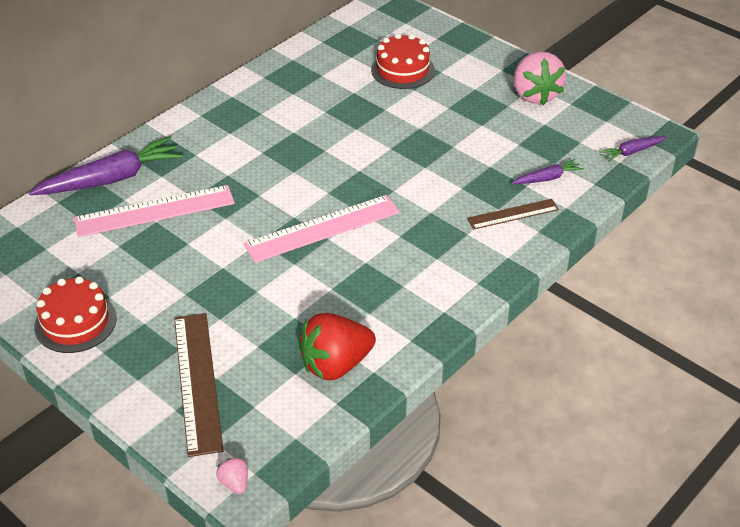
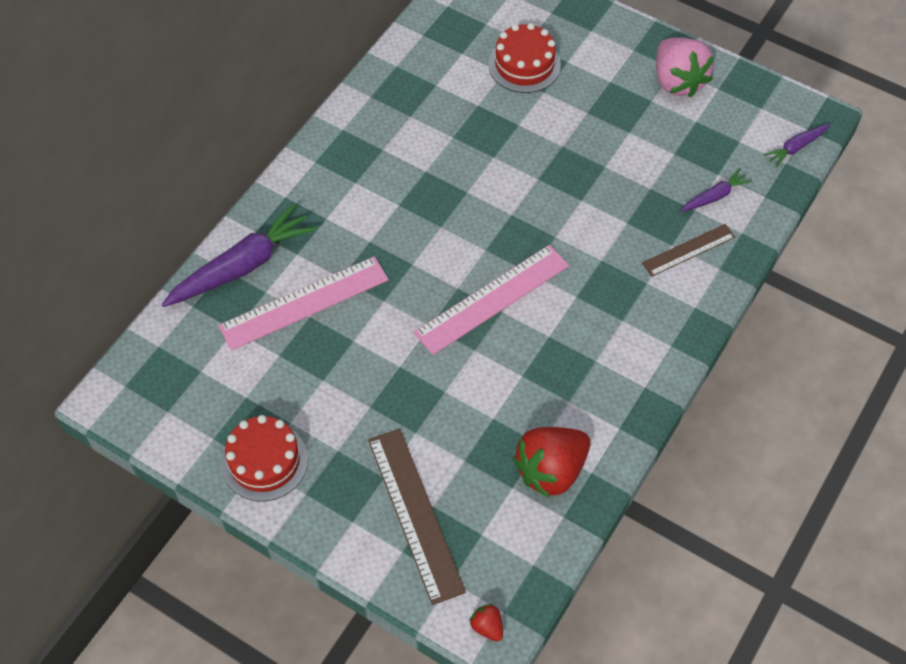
camera: 10 degrees left, 15 degrees up
pink strawberry [216,457,248,494] -> red strawberry [469,604,503,642]

